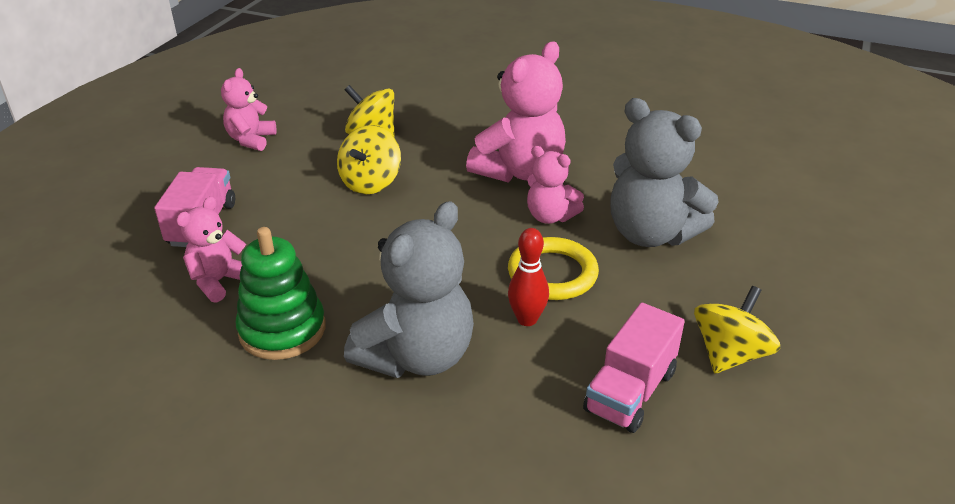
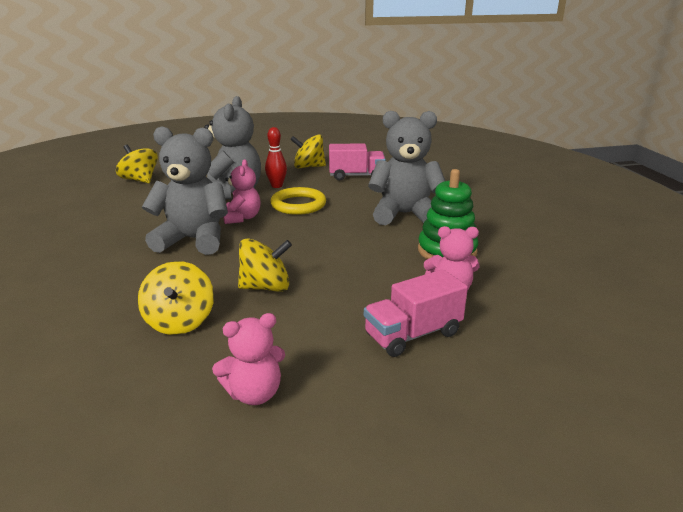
camera: 125 degrees left, 10 degrees down
pink teddy bear [466,41,566,183] -> grey teddy bear [142,126,228,255]
red bowling pin [508,228,549,326] -> red bowling pin moved to [265,127,287,188]
none -> yellow spinning top [116,145,158,183]

